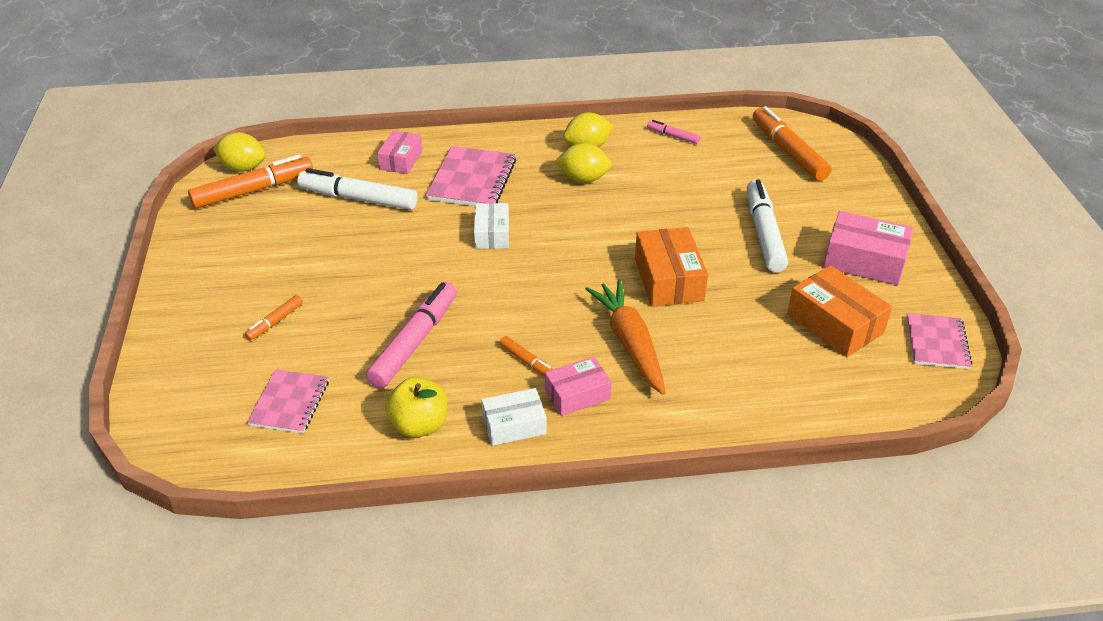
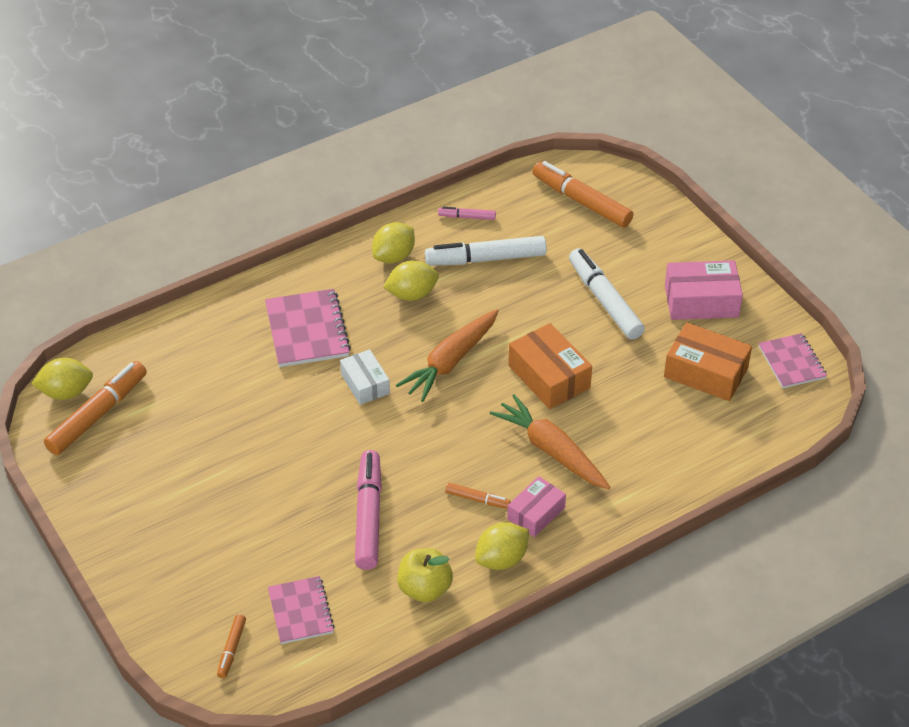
camera: 25 degrees left, 5 degrees up
orange marker [245,295,303,341] -> orange marker moved to [217,614,246,678]
white marker [297,168,417,210] -> white marker moved to [425,236,547,266]
pink box [377,131,423,174] -> none
white box [481,388,547,446] -> yellow lemon [475,522,529,570]
none -> orange carrot [396,309,499,402]

